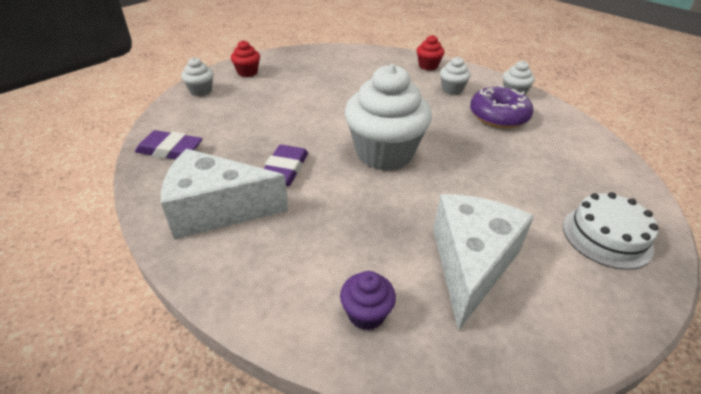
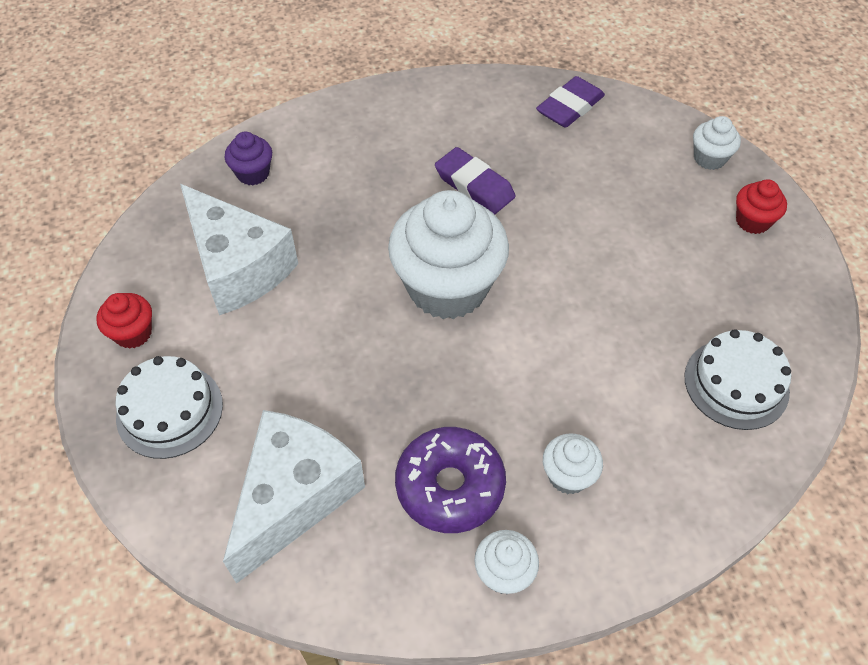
camera: 120 degrees right, 15 degrees up
white cheese [161,149,288,239] -> white cheese moved to [223,410,365,584]
red cupcake [417,35,445,70] -> red cupcake moved to [97,293,152,349]
none -> white cake [684,329,791,430]

